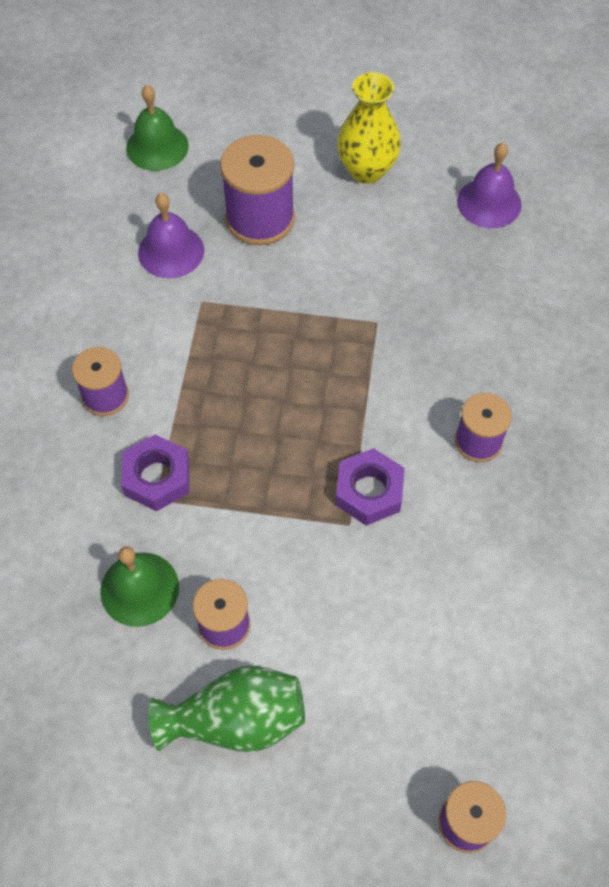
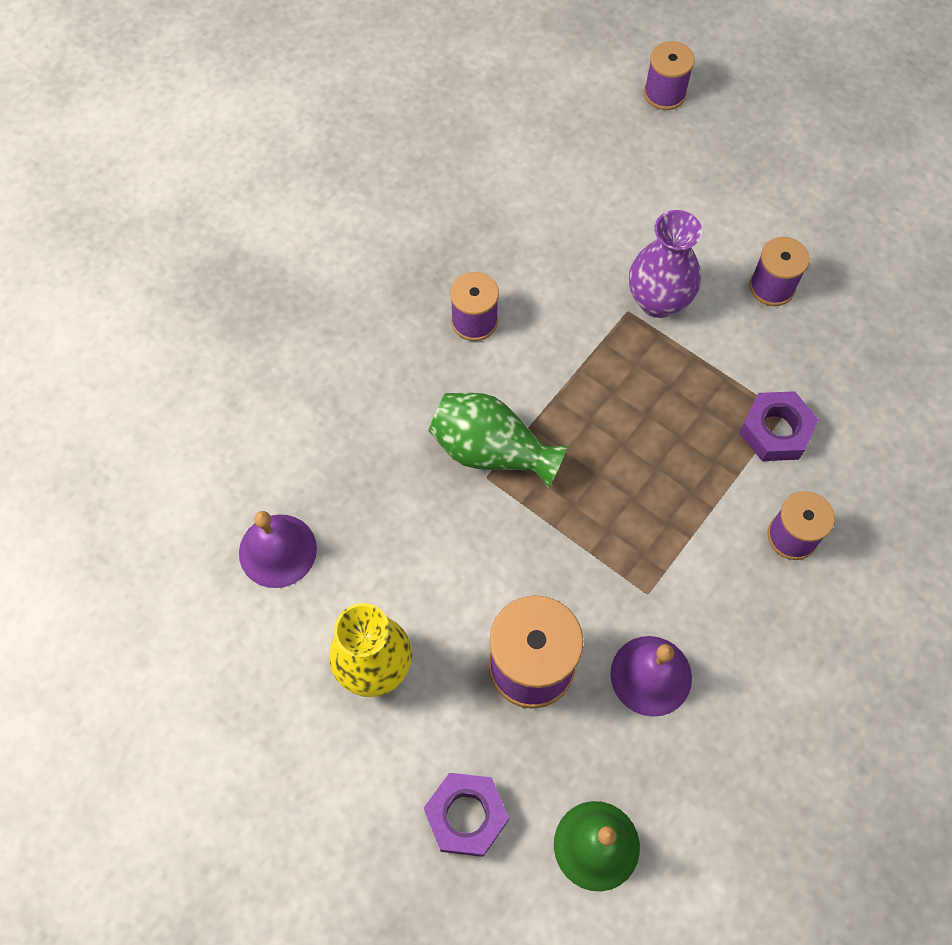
camera: 150 degrees left, 5 degrees up
green bell [101,547,179,627] -> none
green vase [149,666,305,752] -> green vase moved to [428,393,567,488]
purple nut [336,448,405,526] -> purple nut moved to [424,773,509,857]
none -> purple vase [629,210,702,318]

